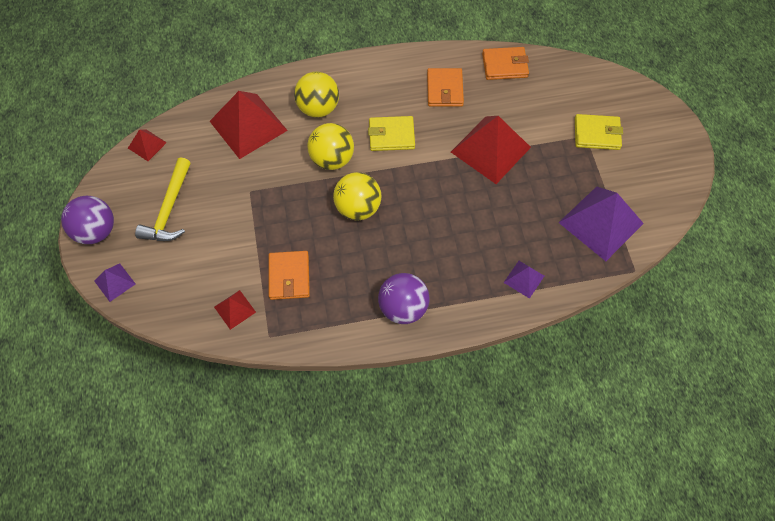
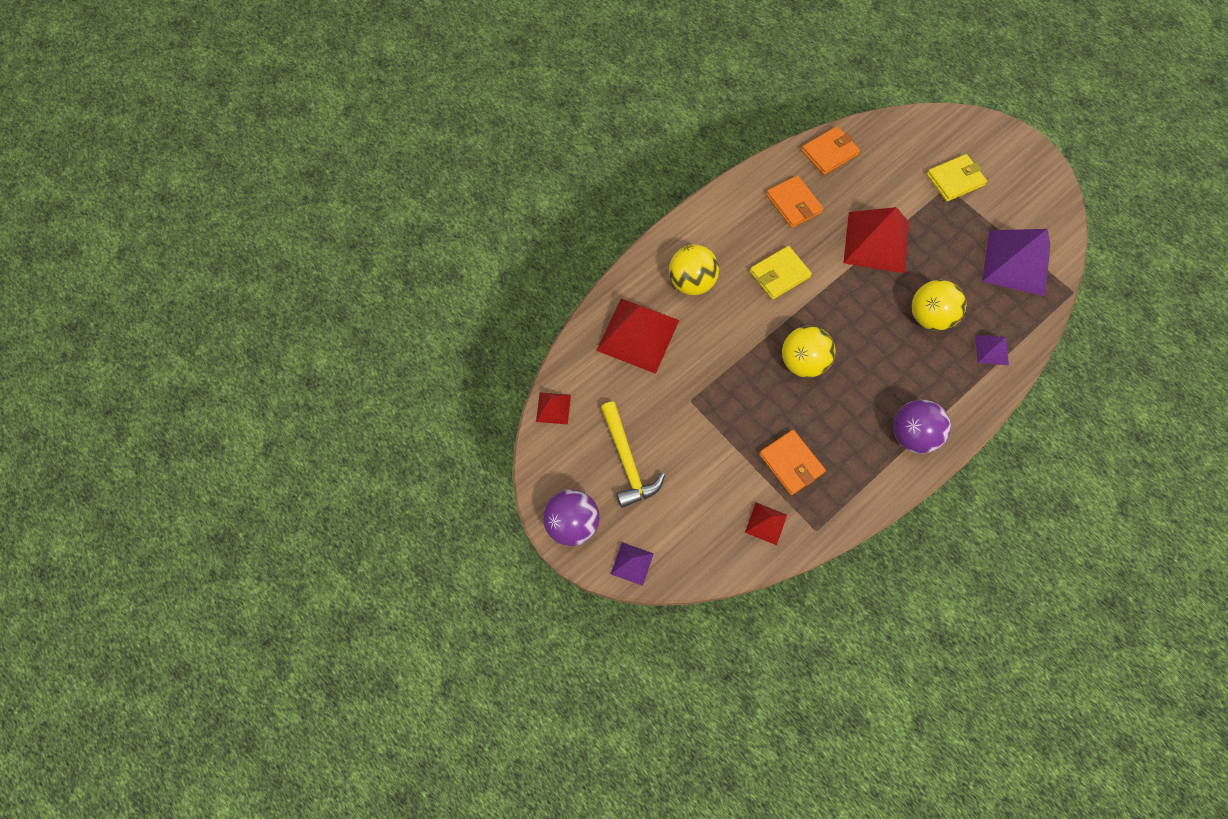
camera: 30 degrees left, 5 degrees up
yellow ball [307,123,354,170] -> yellow ball moved to [911,280,966,331]

